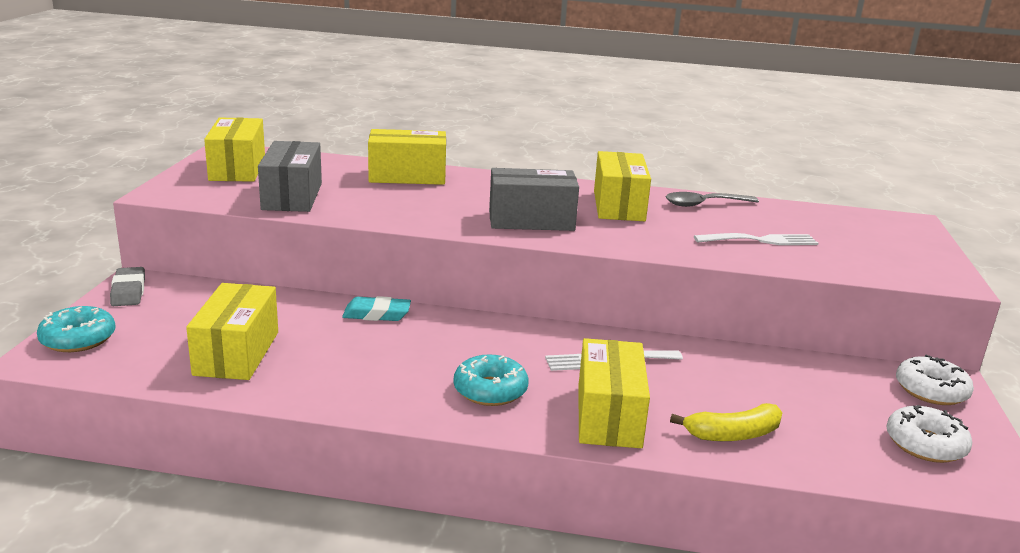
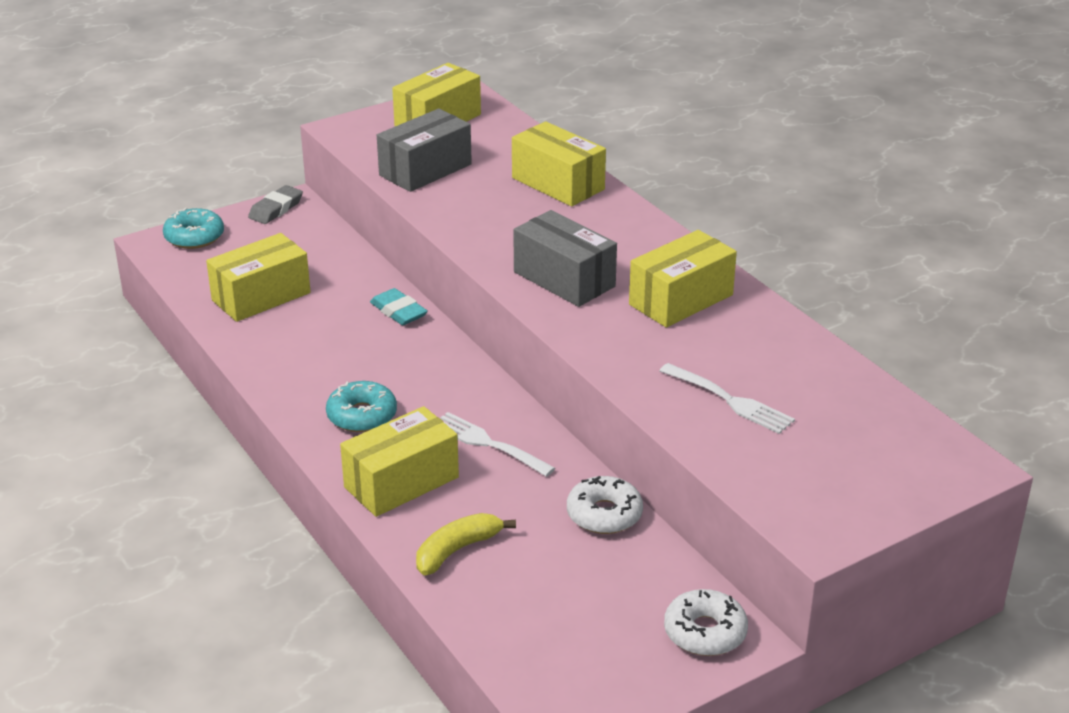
camera: 50 degrees right, 10 degrees up
grey spoon [666,192,759,207] -> none
yellow banana [670,403,783,441] -> yellow banana turned 105 degrees clockwise [416,513,516,576]
white donut [886,405,972,463] -> white donut moved to [567,476,643,534]

